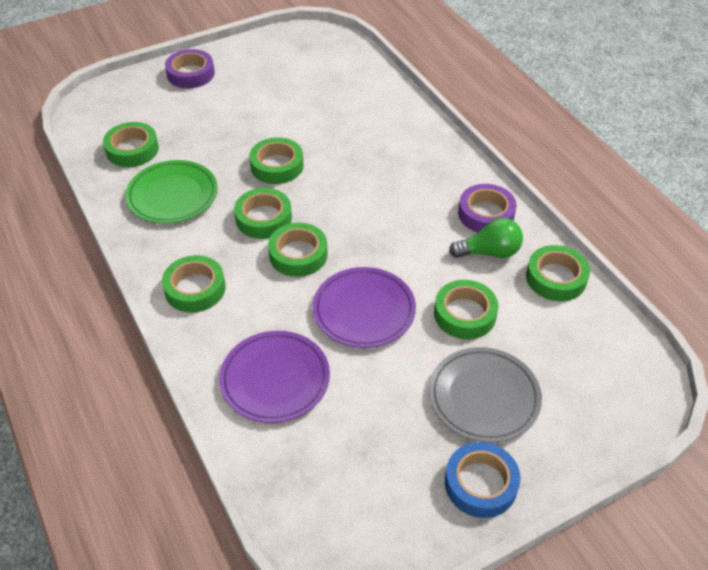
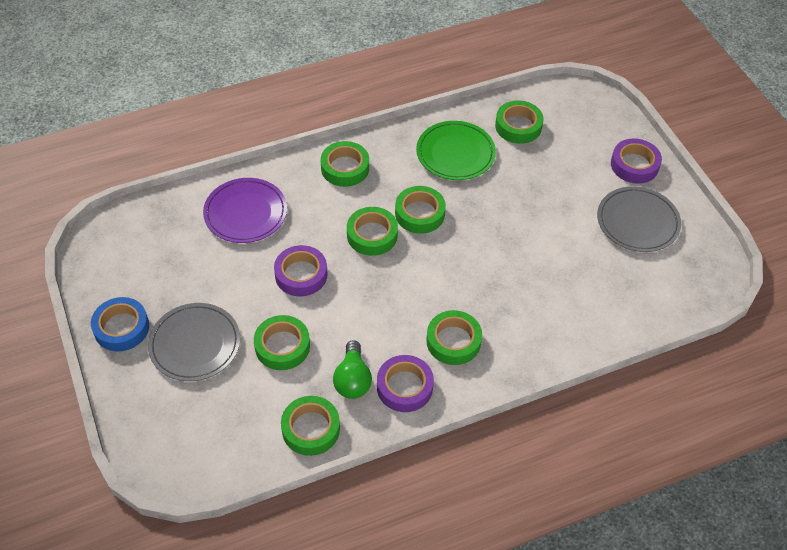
camera: 95 degrees right, 5 degrees up
green tape [249,137,304,184] -> green tape moved to [426,310,482,365]
purple plate [313,267,416,348] -> purple tape [274,245,328,296]
none -> grey plate [597,186,681,252]

